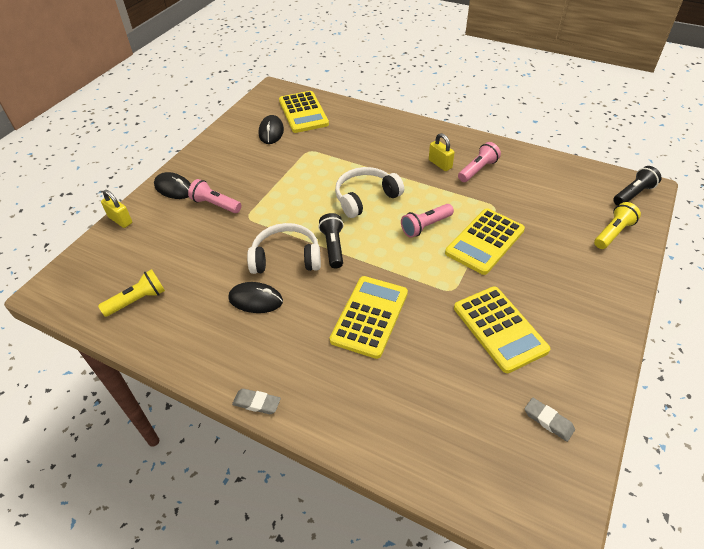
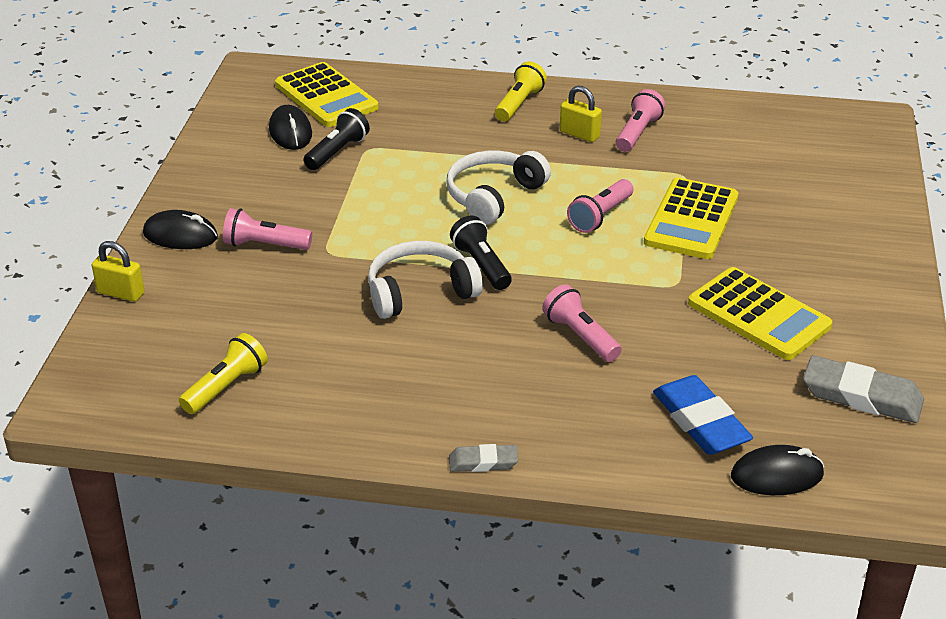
camera: 20 degrees left, 10 degrees down
black mouse [228,282,283,313] -> black mouse moved to [731,445,824,495]
yellow calculator [330,276,408,359] -> pink flashlight [542,284,622,362]
grey eraser [525,398,575,442] -> grey eraser [803,356,924,423], size x1.80
yellow flashlight [594,202,641,249] -> yellow flashlight moved to [495,61,547,121]
black flashlight [613,166,661,206] -> black flashlight moved to [304,108,370,170]
none -> blue eraser [653,375,753,455]

